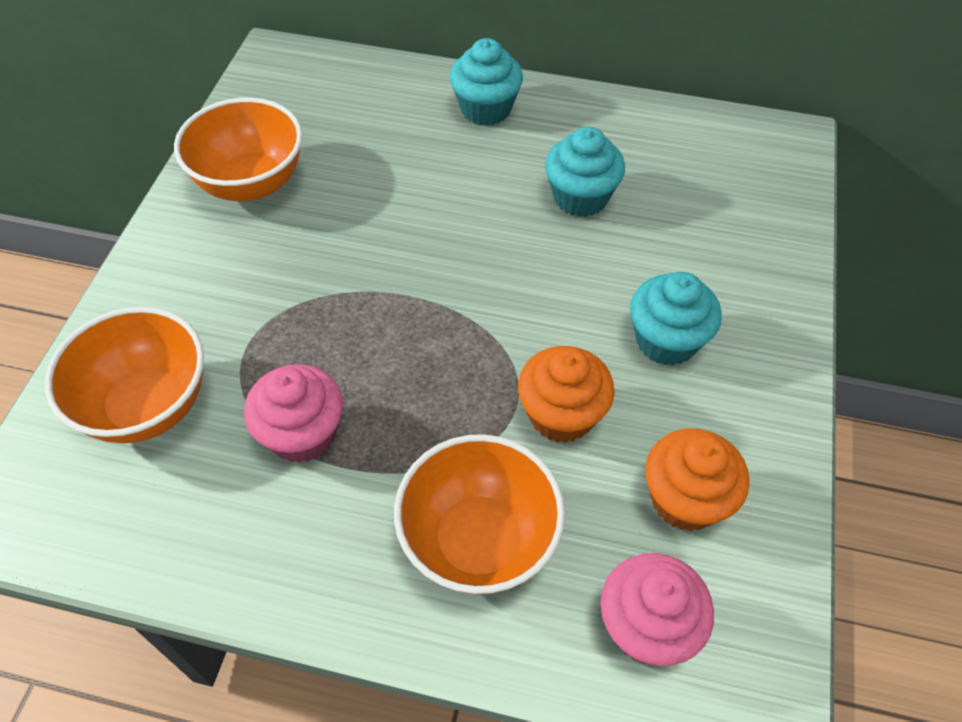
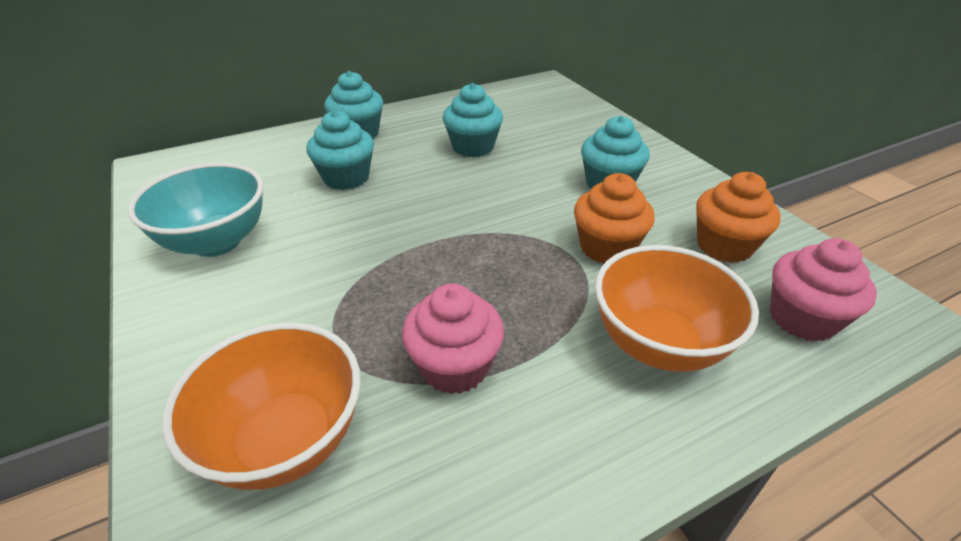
camera: 40 degrees left, 15 degrees down
orange bowl [174,97,302,201] -> turquoise bowl [128,163,263,257]
none -> turquoise cupcake [306,110,374,190]

